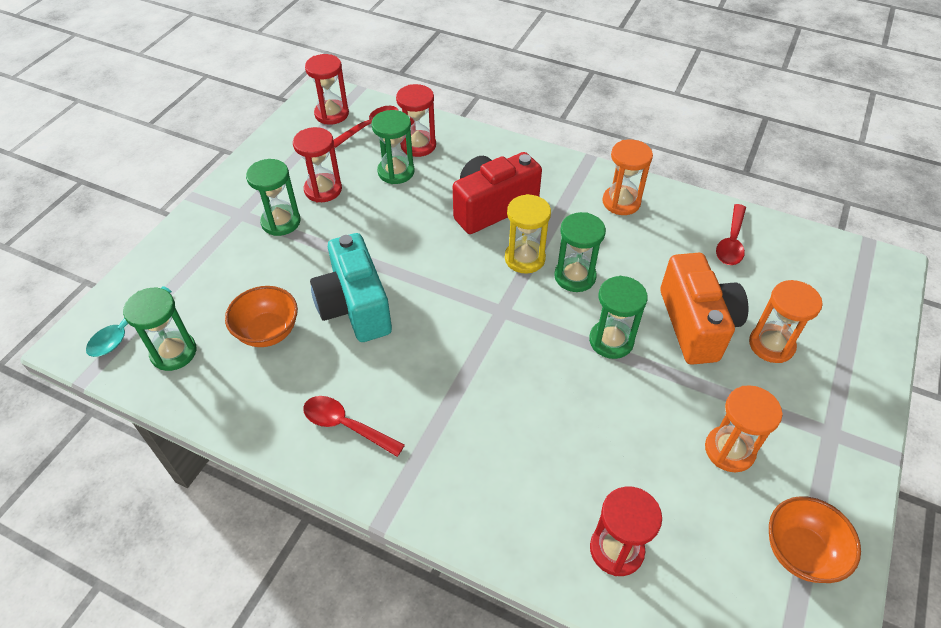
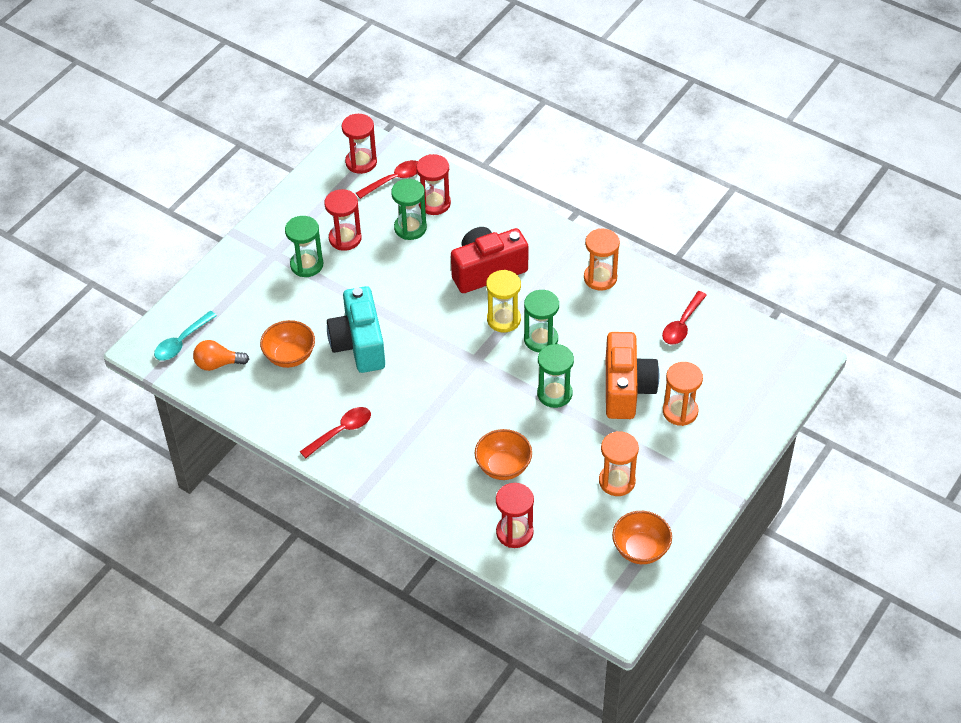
camera: 10 degrees right, 0 degrees up
green hourglass [123,288,197,371] -> orange light bulb [193,340,249,371]
red spoon [303,396,405,457] -> red spoon turned 105 degrees clockwise [300,407,371,458]
none -> orange bowl [475,429,532,480]

